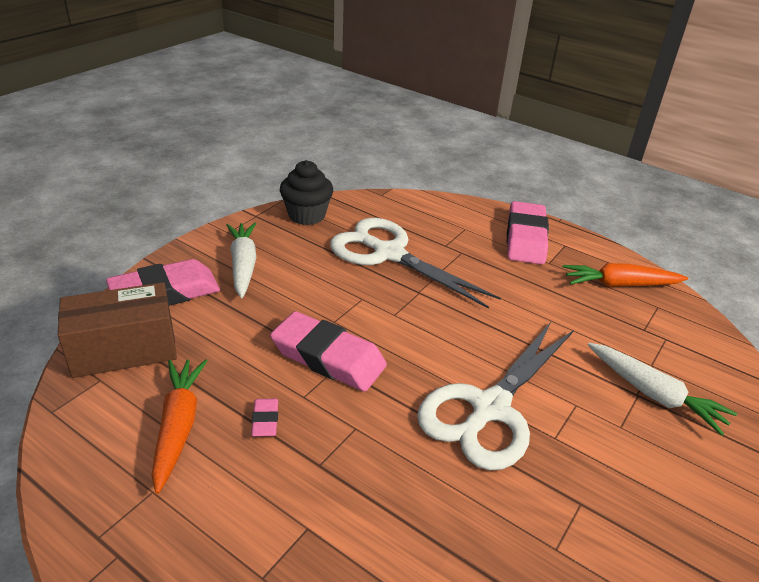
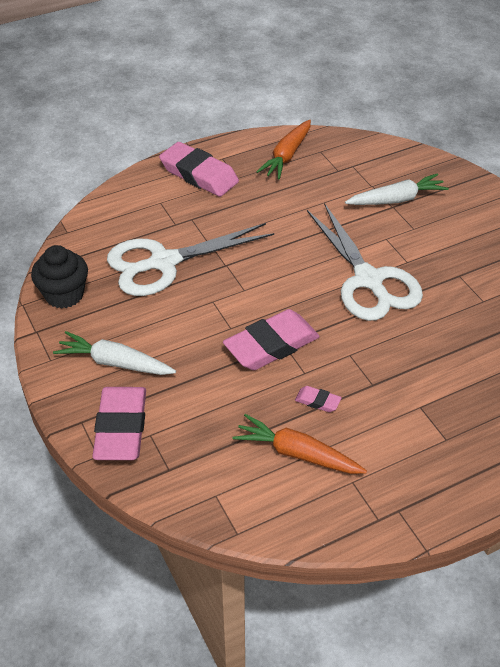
camera: 60 degrees left, 10 degrees up
brown box [58,282,177,378] -> none

